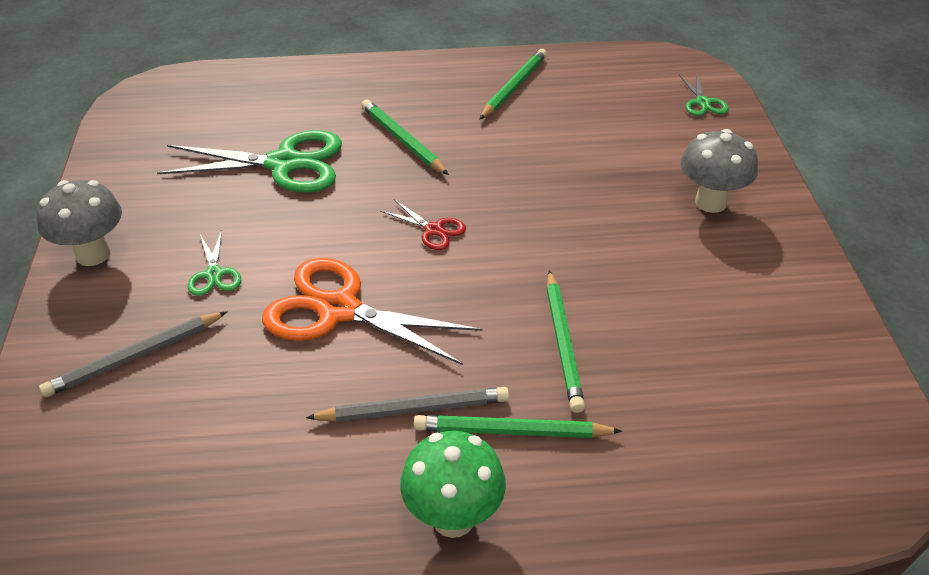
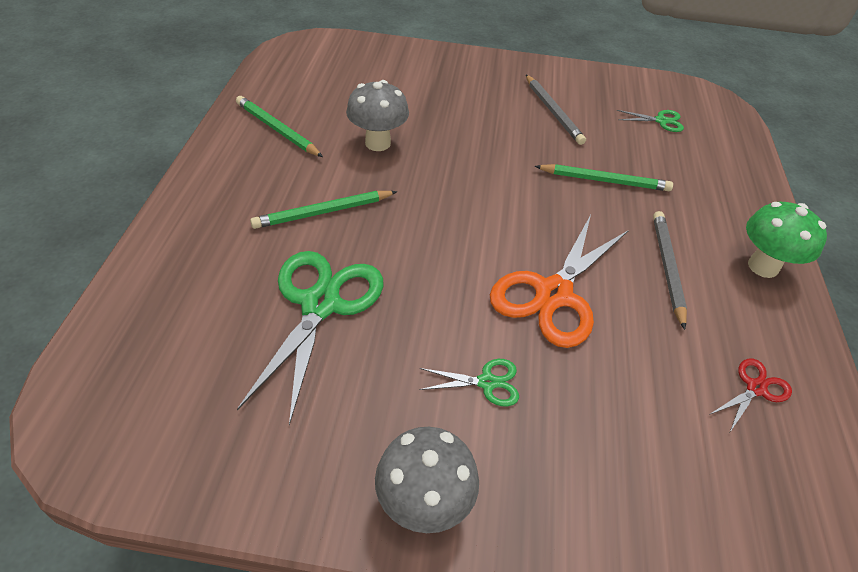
camera: 80 degrees left, 5 degrees up
grey pencil [39,311,228,397] -> grey pencil moved to [526,75,586,145]
red scissors [381,199,466,250] -> red scissors moved to [709,358,792,432]
green pencil [414,415,622,438] -> none
green scissors [679,72,729,116] -> green scissors moved to [617,110,684,132]
grey mushroom [681,129,758,213] -> grey mushroom moved to [346,80,409,151]

